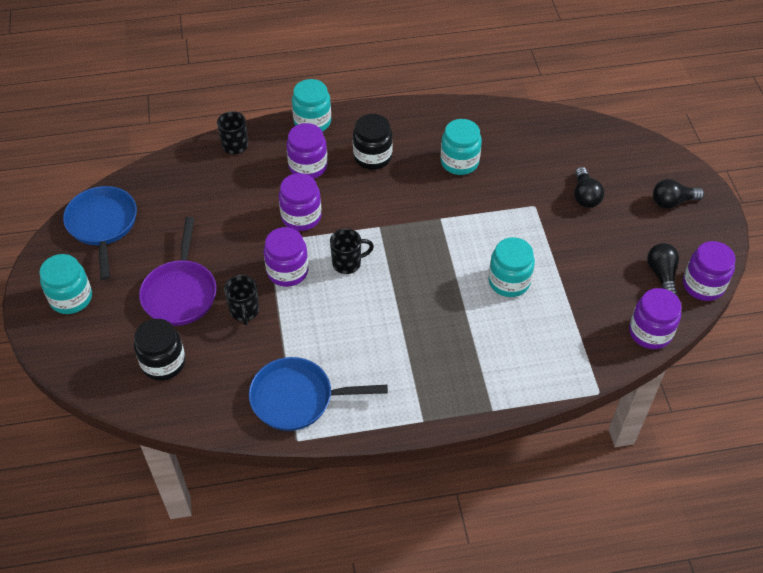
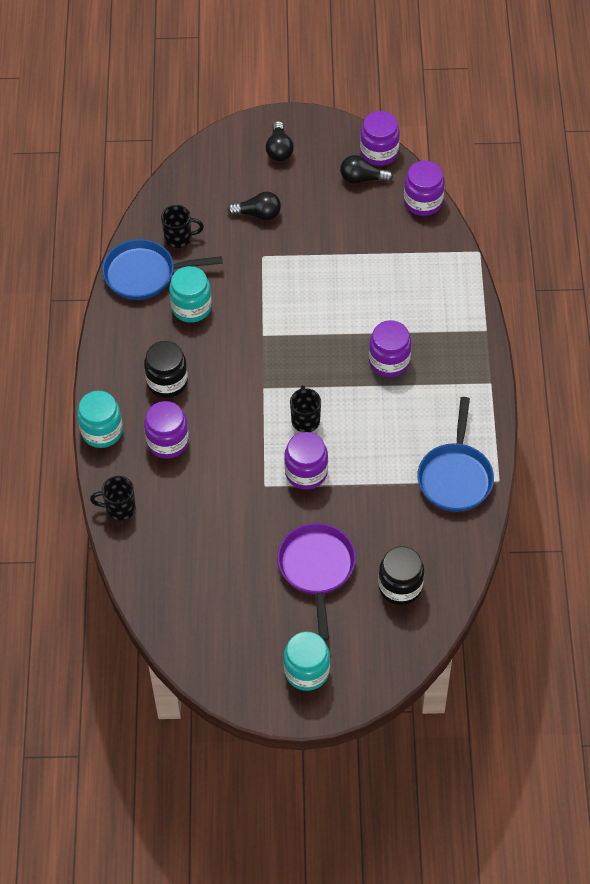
camera: 80 degrees left, 5 degrees up
blue pan [63,186,137,280] -> blue pan moved to [102,239,222,300]
purple pan [139,217,217,326] -> purple pan turned 105 degrees counterclockwise [277,523,356,641]
black mug [224,275,259,325] -> black mug moved to [161,205,204,248]
purple jar [279,173,321,231] -> purple jar moved to [369,320,411,377]
turquoise jar [488,237,535,297] -> none

